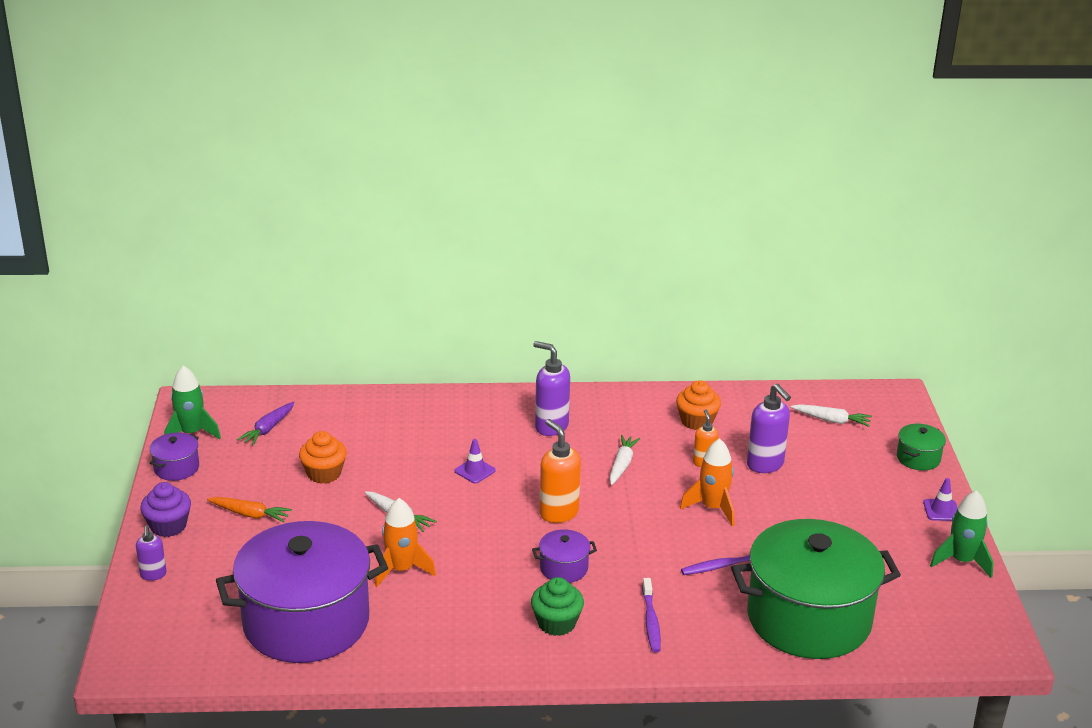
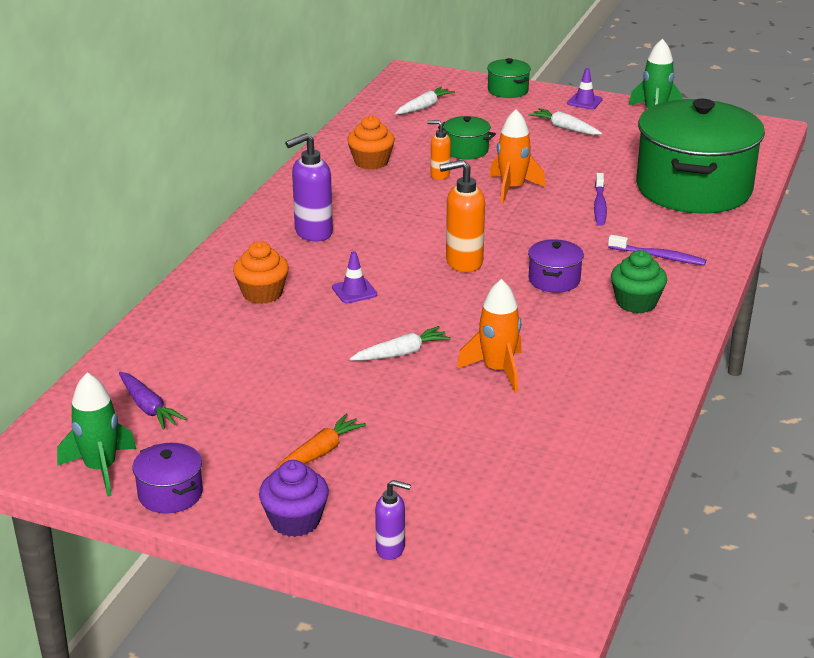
camera: 65 degrees left, 0 degrees up
purple pot [216,521,388,663] -> none
orange cupcake [299,431,347,484] -> orange cupcake moved to [233,241,289,304]
white carrot [610,435,640,485] -> white carrot moved to [529,108,602,135]
purple soap dispenser [747,384,791,473] -> green pot [438,116,496,159]

